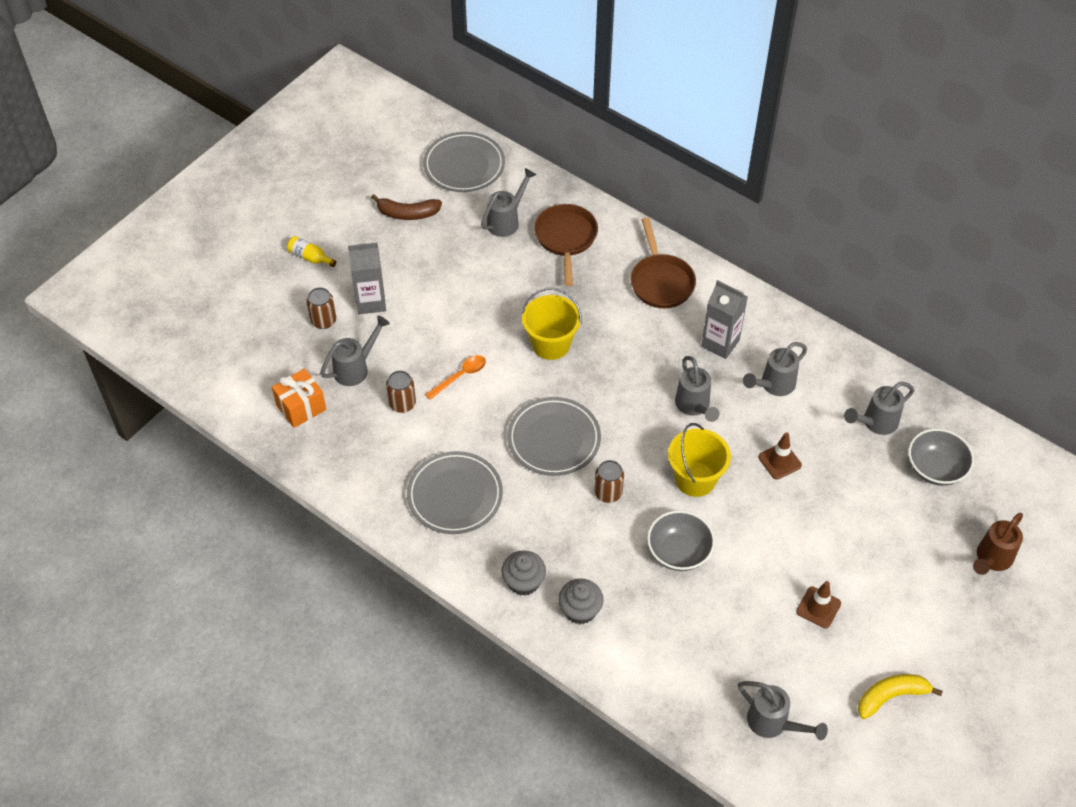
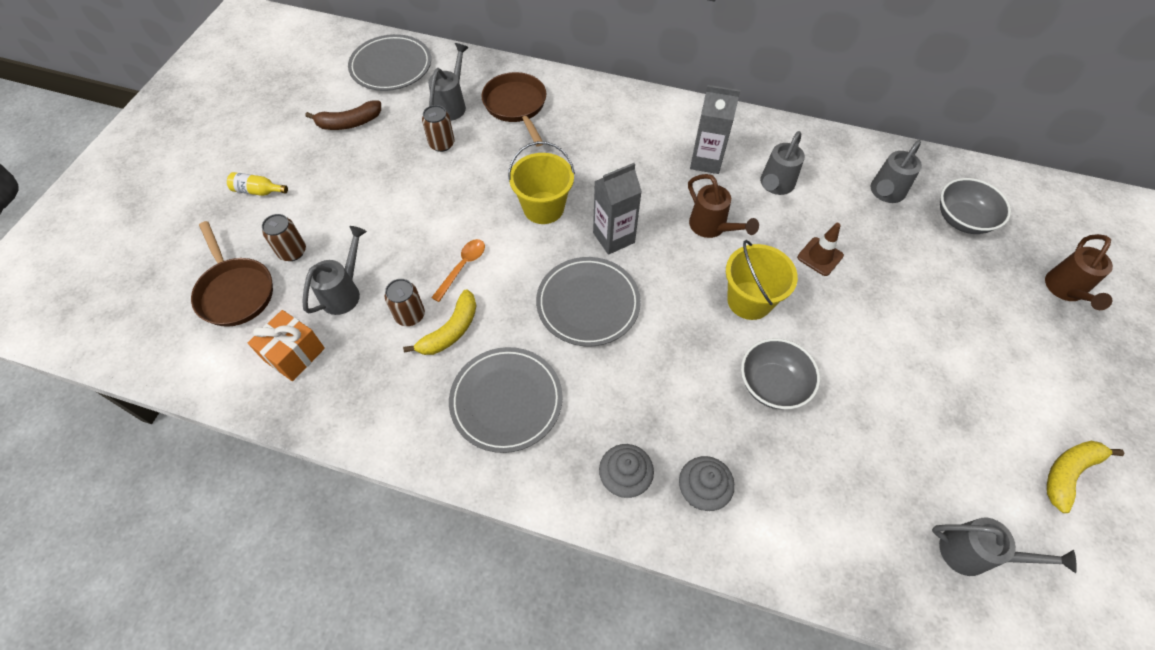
camera: 20 degrees left, 5 degrees up
grey carton [348,243,386,314] -> grey carton moved to [593,163,642,255]
brown can [594,460,624,503] -> brown can moved to [422,105,454,152]
brown pan [630,218,696,308] -> brown pan moved to [191,221,273,327]
grey watering can [675,356,720,422] -> brown watering can [688,174,759,238]
brown traffic cone [796,581,841,628] -> none
none -> yellow banana [403,289,476,355]

